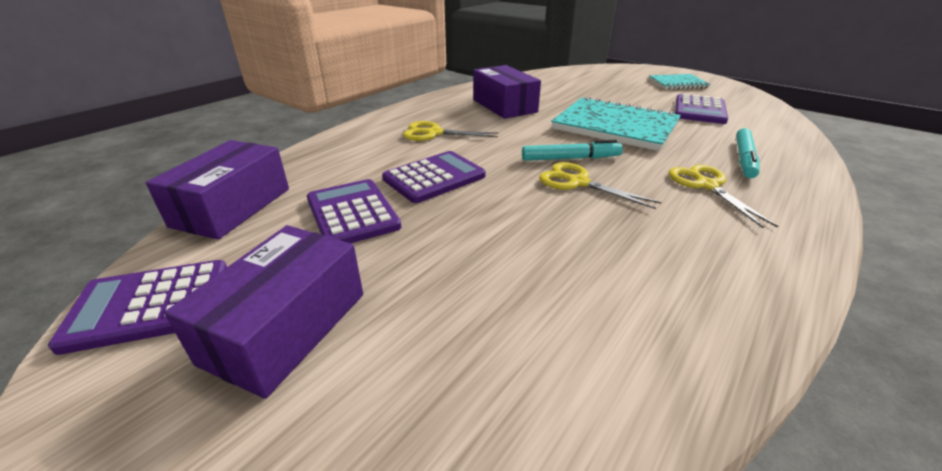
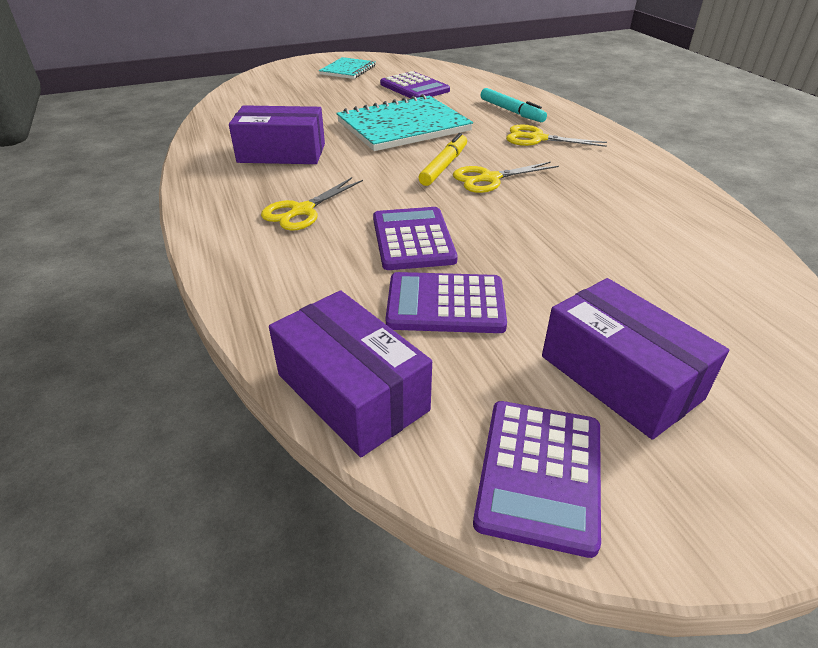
camera: 60 degrees left, 5 degrees up
turquoise marker [522,140,623,161] -> yellow marker [418,133,467,186]

